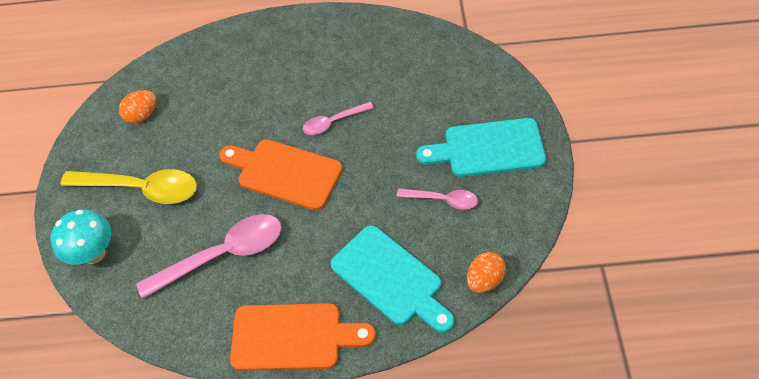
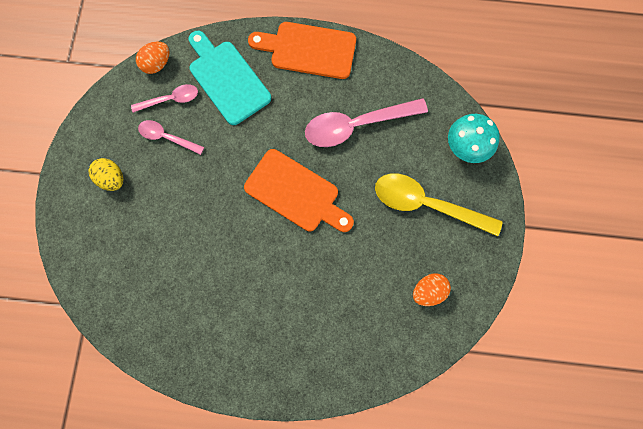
camera: 175 degrees left, 20 degrees up
pink spoon [303,102,374,135] -> pink spoon moved to [131,84,198,113]
turquoise cutting board [416,118,546,177] -> yellow egg [89,158,123,191]

